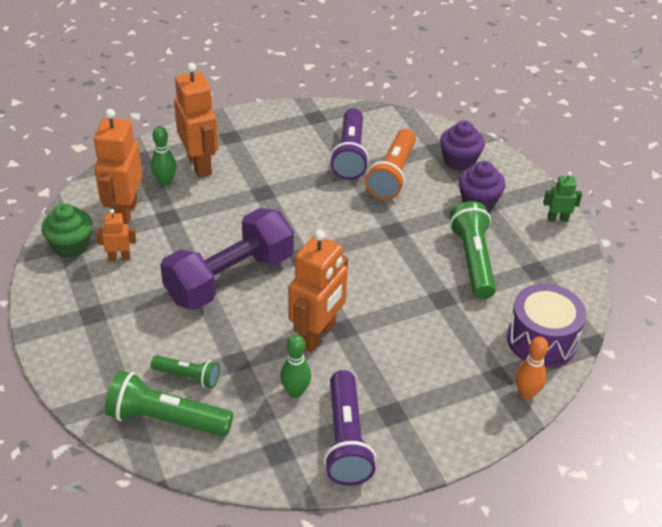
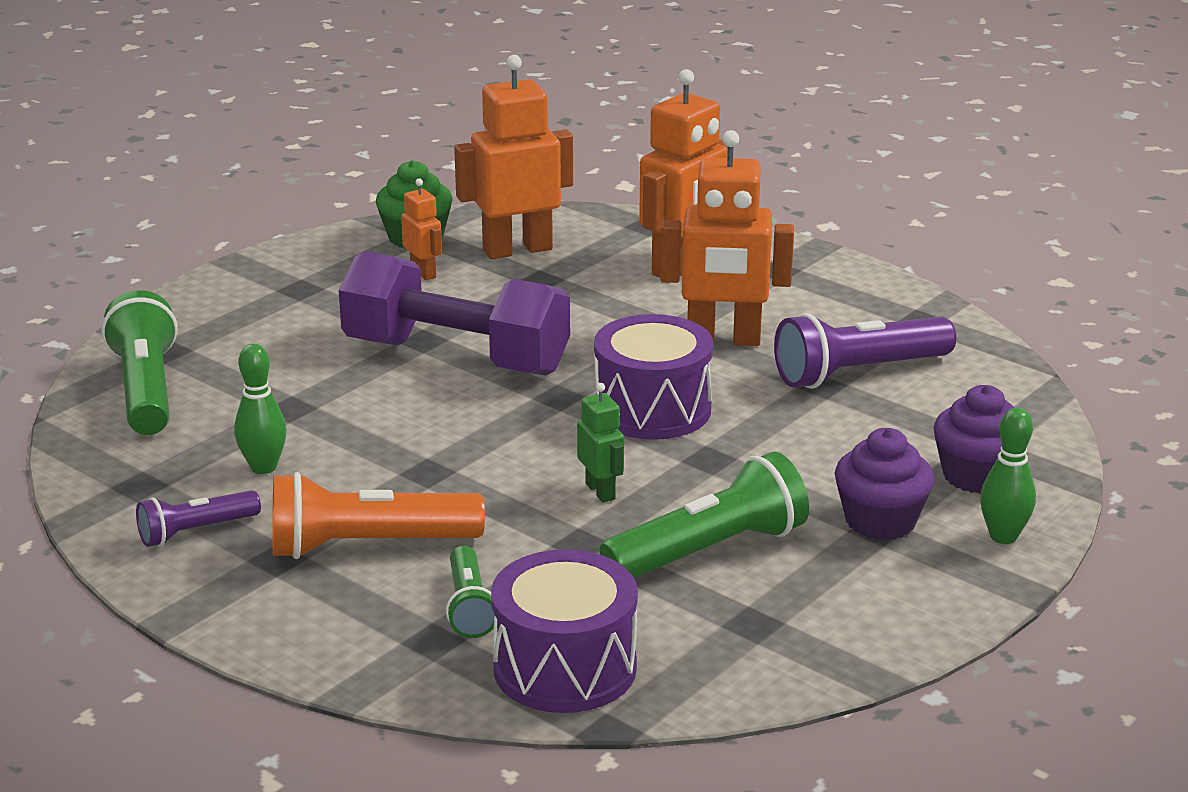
camera: 65 degrees right, 15 degrees down
green bowling pin [151,126,176,186] -> green bowling pin moved to [980,408,1036,544]
green flashlight [151,355,220,388] -> green flashlight moved to [446,546,494,638]
orange robot [289,230,348,352] -> orange robot moved to [660,130,794,346]
purple flashlight [324,370,376,486] -> purple flashlight [136,490,261,547], size x0.58
orange flashlight [365,129,416,200] -> orange flashlight moved to [272,472,485,559]
orange bowling pin [515,336,549,400] -> none
green robot [543,172,582,222] -> green robot moved to [577,383,624,503]
none -> purple drum [594,314,713,440]

